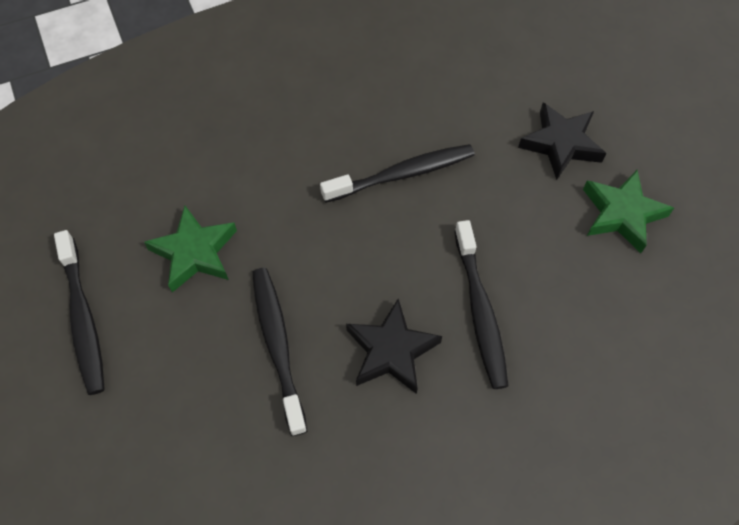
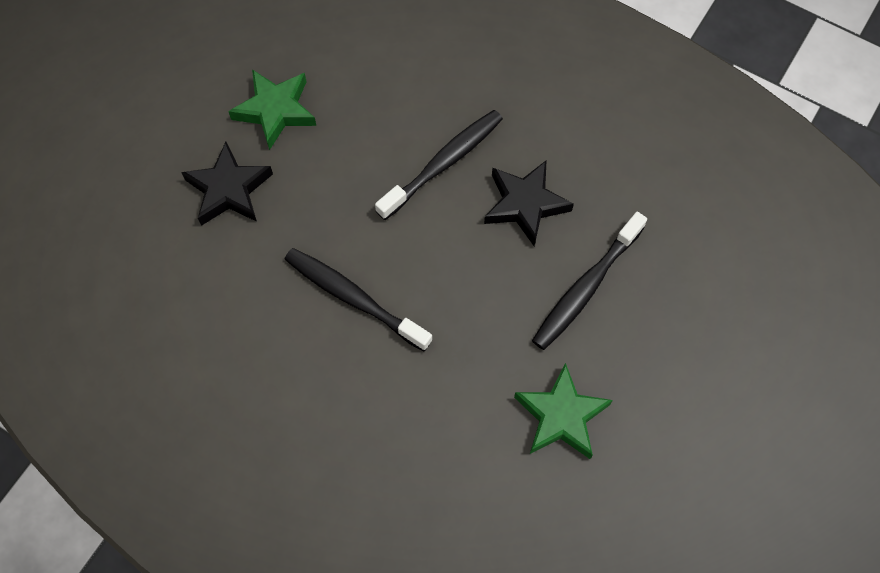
camera: 125 degrees left, 5 degrees up
black toothbrush [54,230,105,395] -> none

